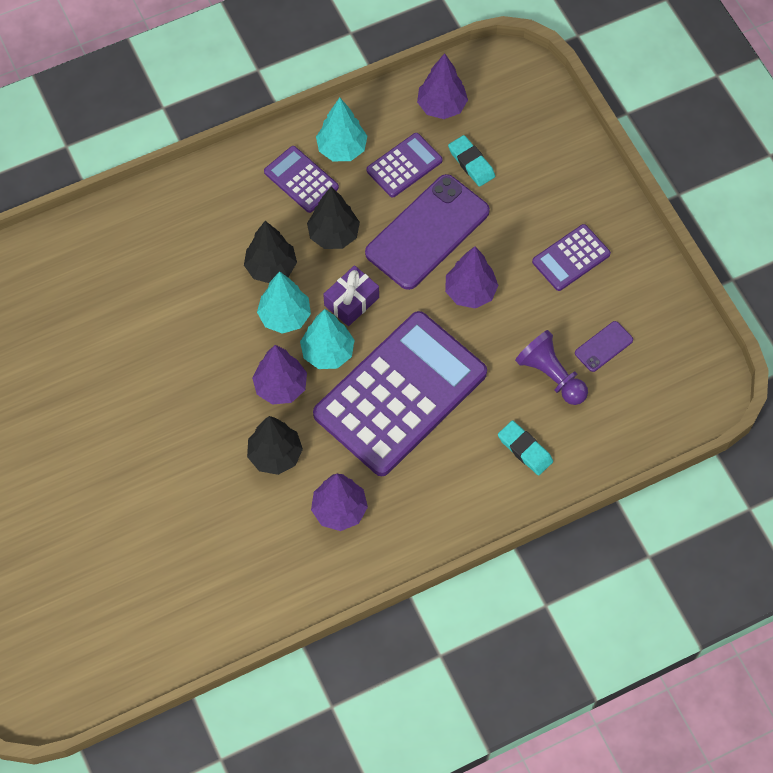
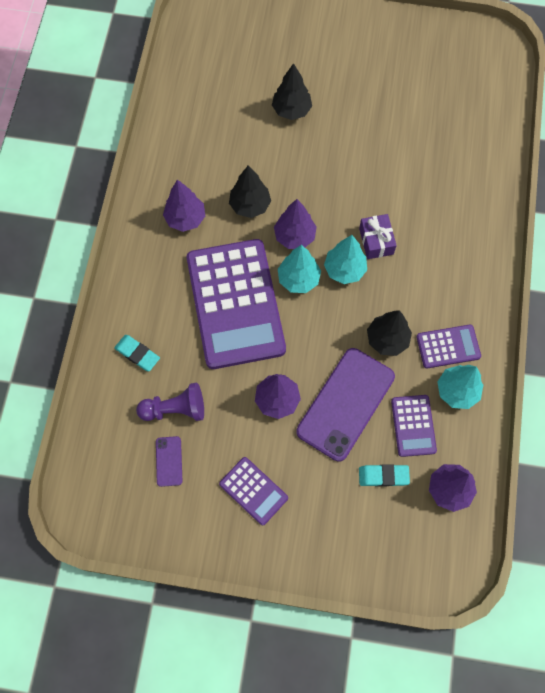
camera: 125 degrees right, 5 degrees up
black tree [244,221,297,283] -> black tree moved to [272,63,312,120]
purple gift [323,265,379,326] -> purple gift moved to [359,214,397,259]
purple phone [365,174,490,290] -> purple phone turned 45 degrees clockwise [296,348,395,461]
turquoise eraser [498,420,553,476] -> turquoise eraser turned 45 degrees clockwise [114,335,160,372]
purple calculator [532,224,611,291] -> purple calculator turned 135 degrees clockwise [219,457,288,525]

